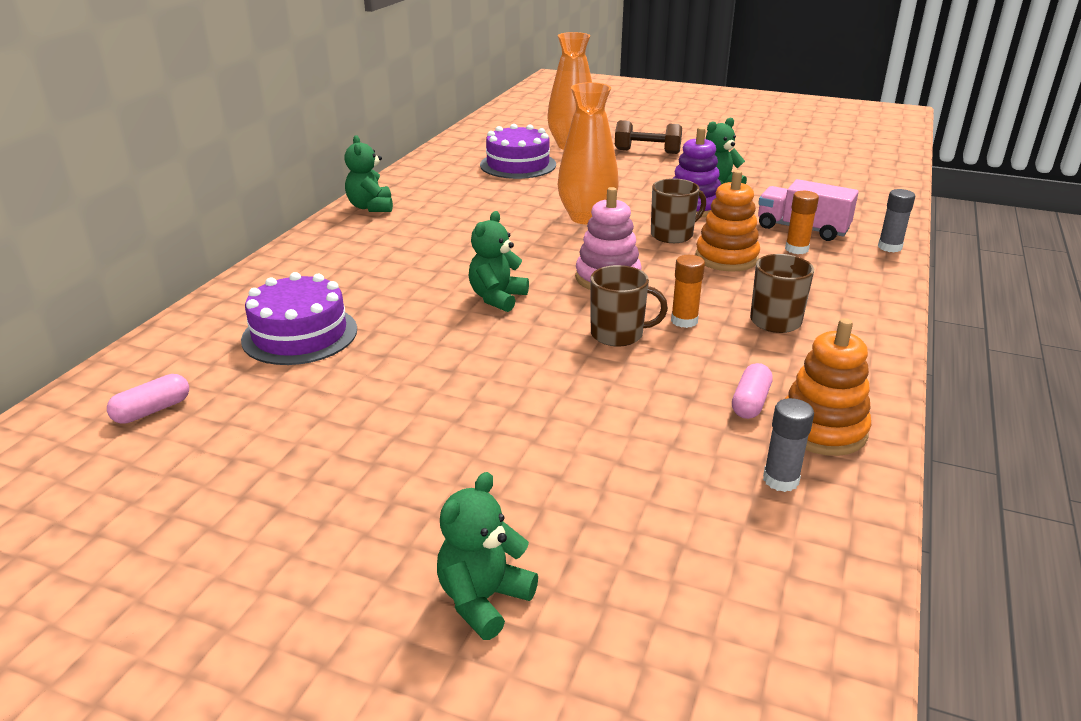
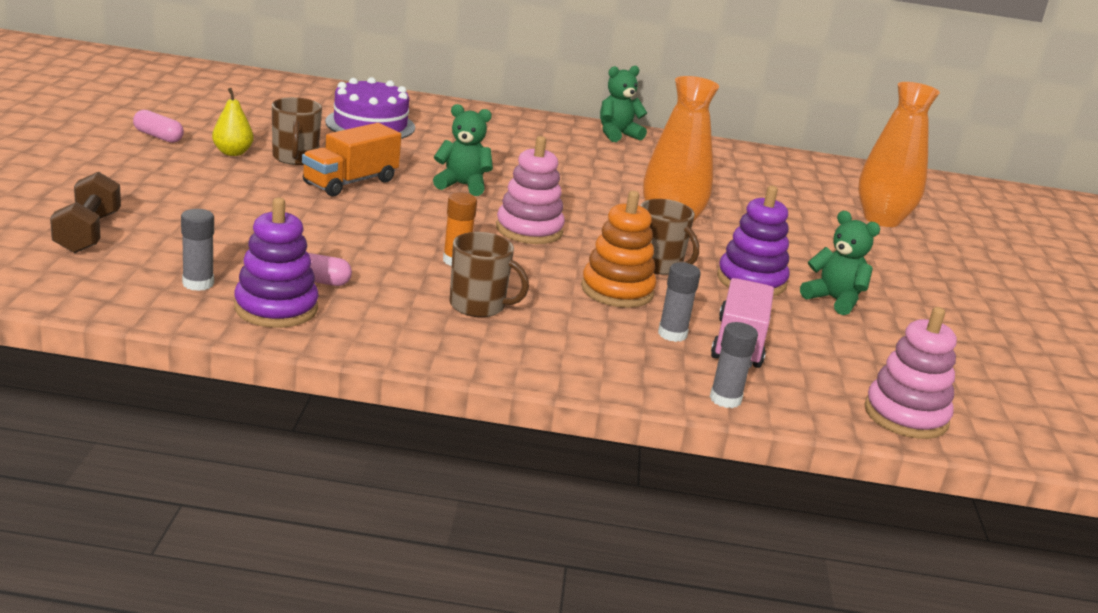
camera: 70 degrees right, 5 degrees down
pink capsule [107,374,189,424] -> pink capsule moved to [133,110,184,143]
green teddy bear [437,472,538,640] -> none
purple cake [480,124,556,179] -> none
brown mug [590,265,668,346] -> brown mug moved to [272,97,322,165]
brown dumbbell [615,120,682,154] -> brown dumbbell moved to [50,172,121,253]
orange glue stick [785,191,819,254] -> grey glue stick [658,262,701,342]
orange stacking toy [785,318,871,456] -> purple stacking toy [234,198,319,328]
none -> yellow pear [212,88,254,156]
none -> orange truck [302,123,401,196]
none -> pink stacking toy [864,307,957,439]

